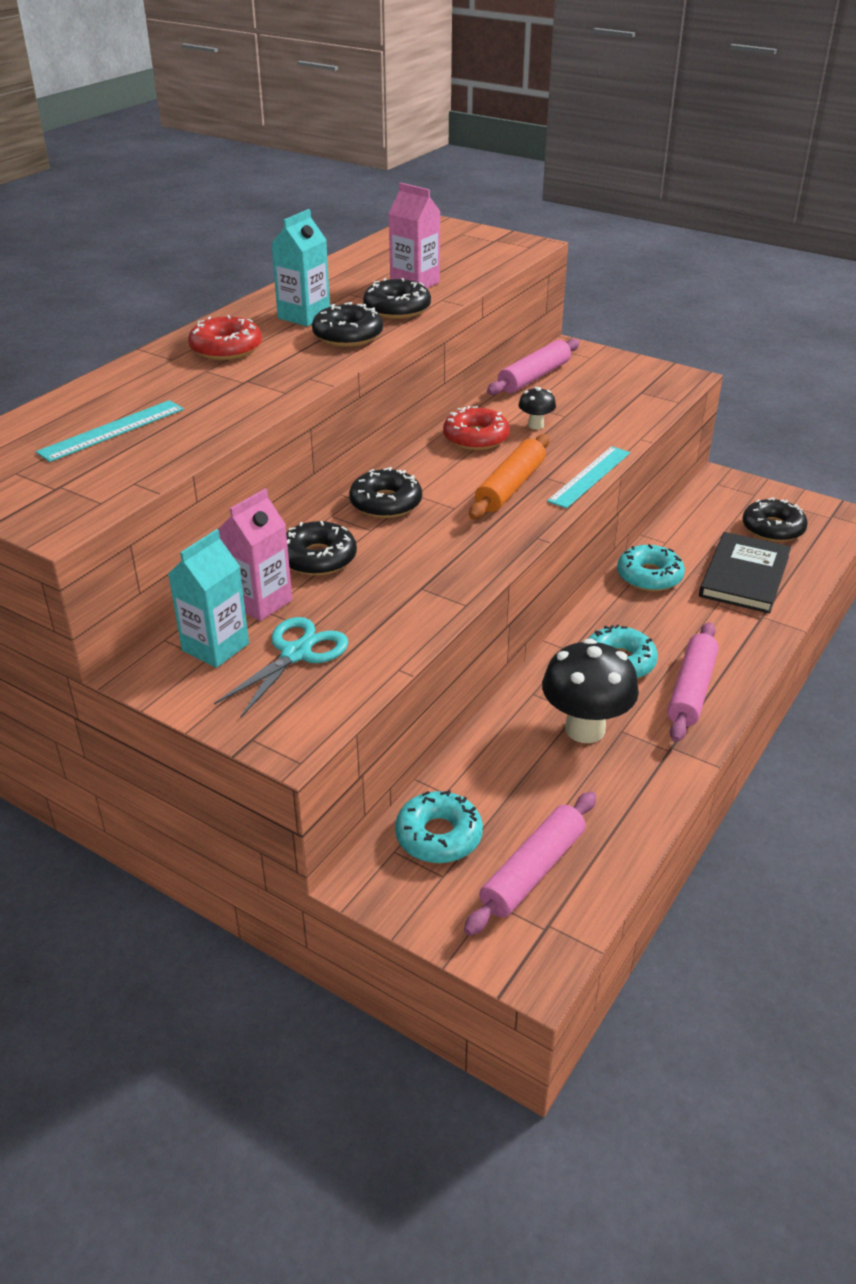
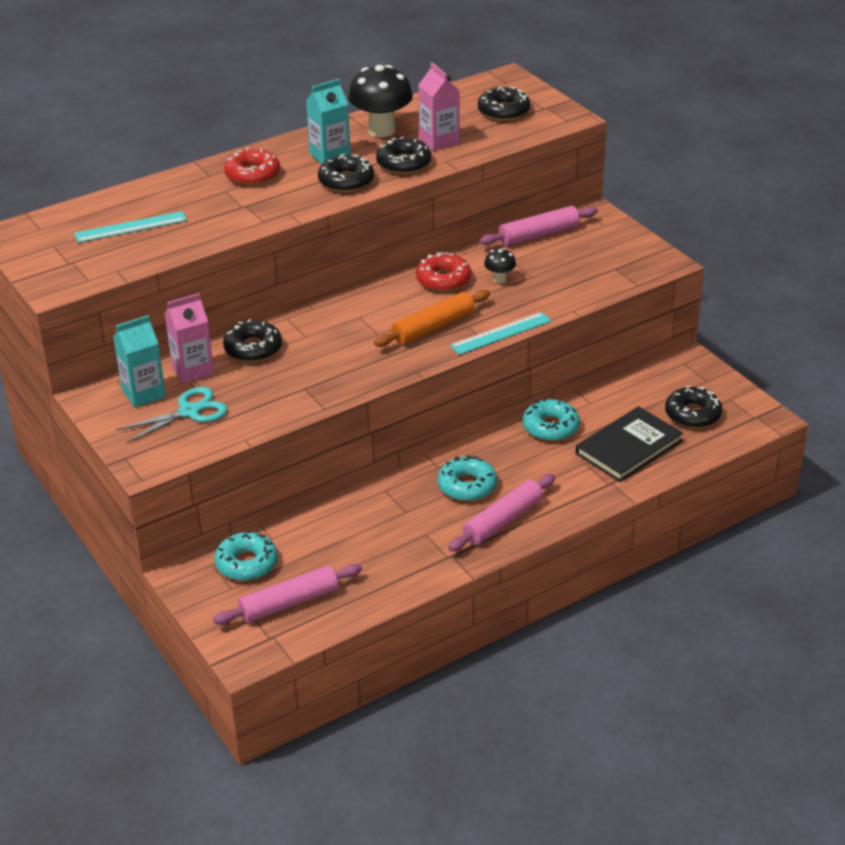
camera: 25 degrees right, 0 degrees up
black donut [349,467,422,518] -> black donut moved to [478,86,530,121]
black mushroom [542,639,639,743] -> black mushroom moved to [348,65,413,137]

